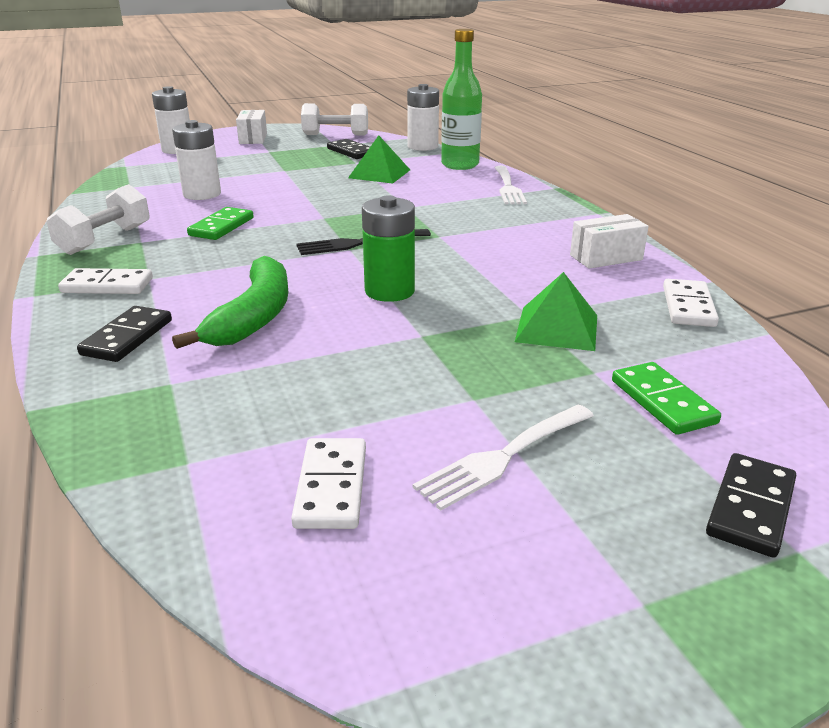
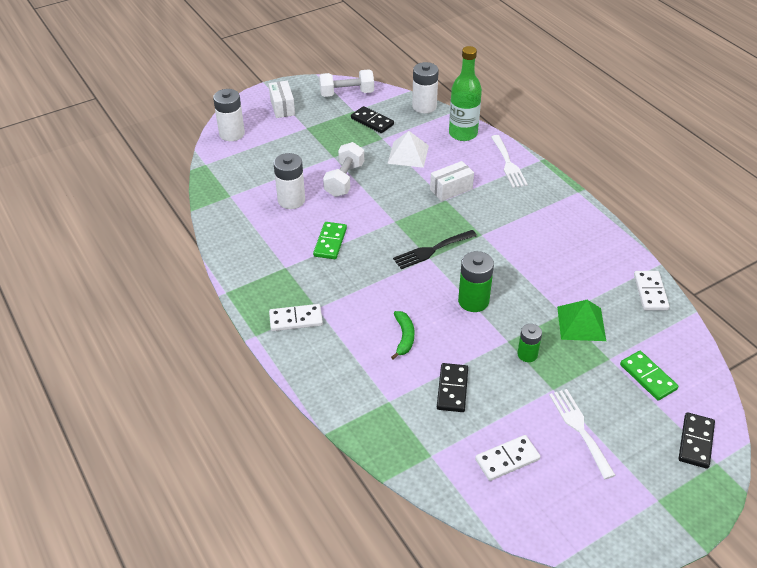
camera: 10 degrees left, 15 degrees up
white dumbbell [46,184,150,255] -> white dumbbell moved to [323,142,364,197]
black domino [77,306,172,362] -> black domino moved to [437,363,468,412]
green banana [172,256,288,349] -> green banana [391,311,414,360], size x0.56
white domino [291,438,366,529] -> white domino turned 75 degrees clockwise [475,435,540,481]
green pyramid [348,135,410,184] -> white pyramid [387,131,429,168]
white fork [413,405,594,511] -> white fork turned 120 degrees clockwise [549,389,616,479]
white box [570,214,649,269] -> white box moved to [430,161,474,201]
none -> green battery [517,324,542,362]

